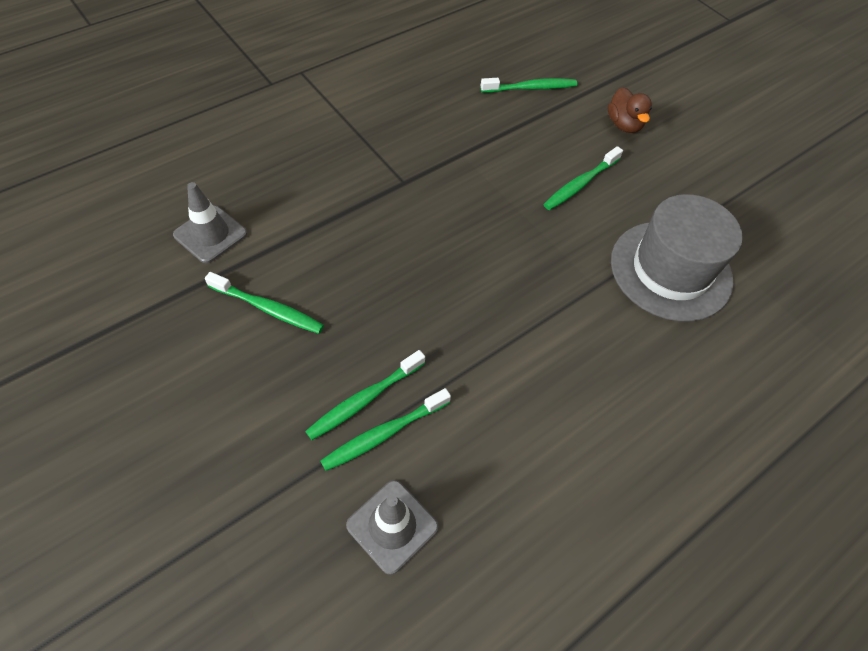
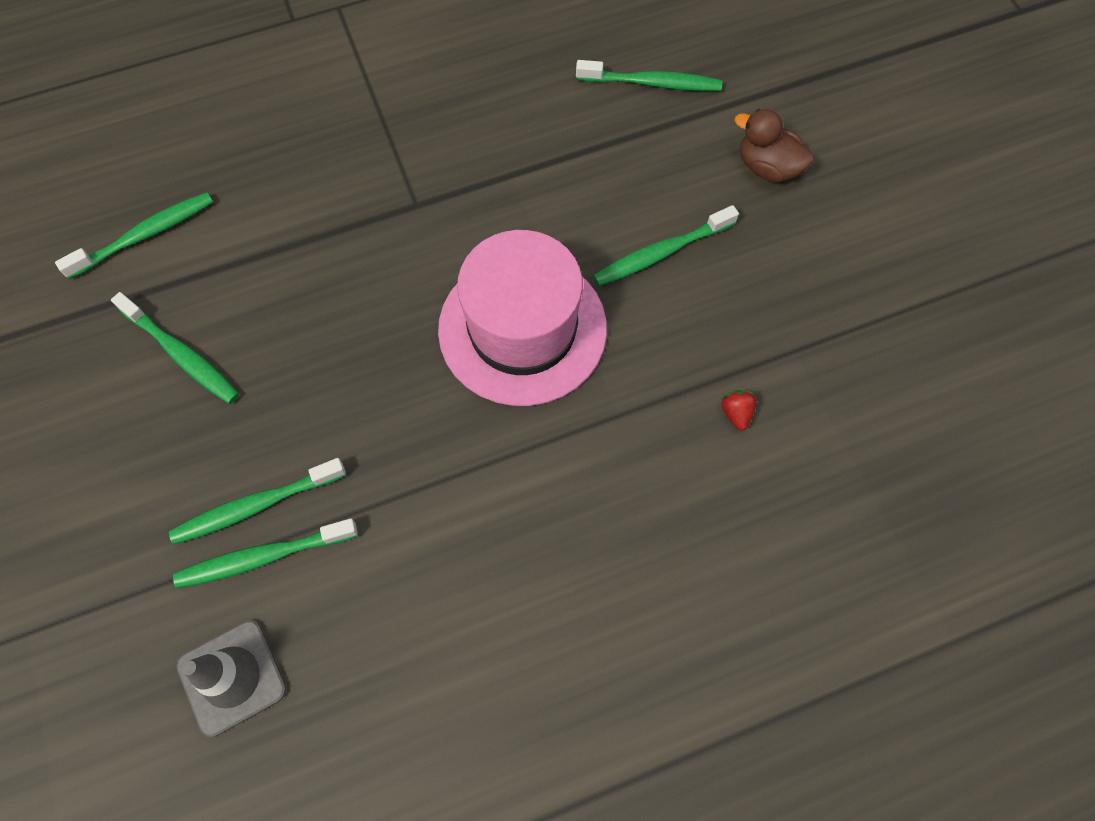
camera: 20 degrees right, 10 degrees up
grey traffic cone [173,182,247,263] -> green toothbrush [55,192,213,279]
brown duck [608,87,652,133] -> brown duck turned 120 degrees clockwise [734,109,814,182]
grey hat [611,194,743,322] -> red strawberry [721,390,757,431]
none -> pink hat [438,230,607,406]

